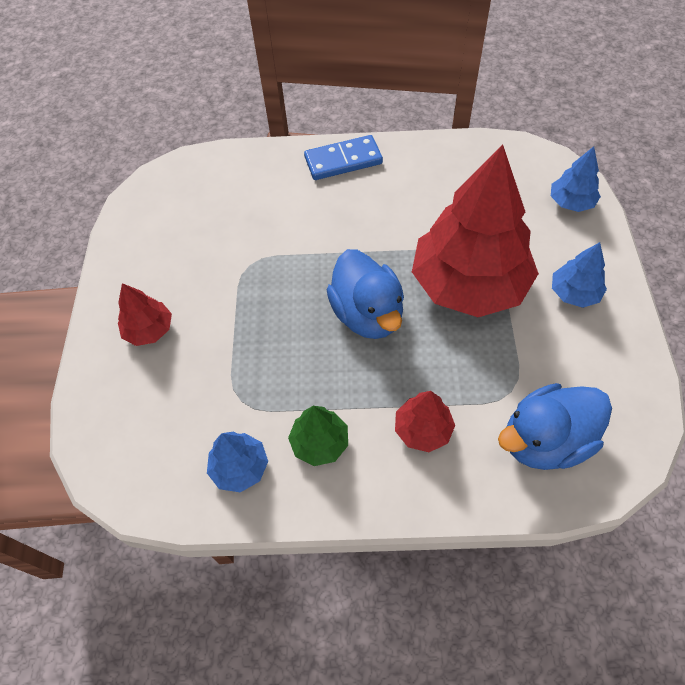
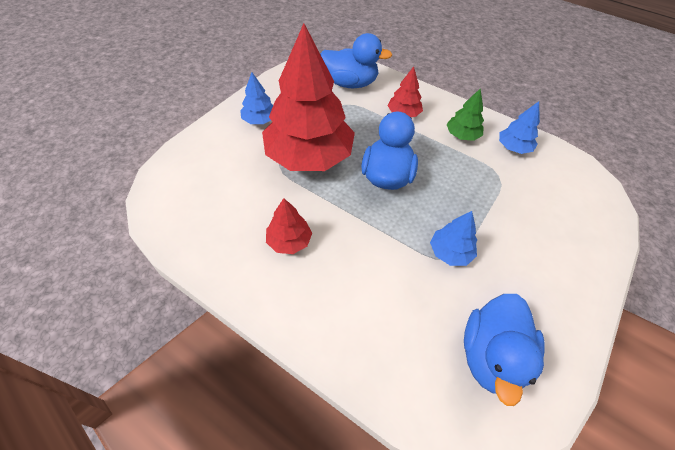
camera: 150 degrees left, 5 degrees down
red tree [118,283,172,346] -> red tree moved to [266,198,312,254]
blue domino [304,135,383,180] -> none
blue tree [551,146,601,212] -> blue tree moved to [430,211,477,266]
none -> blue duck [464,294,545,406]

